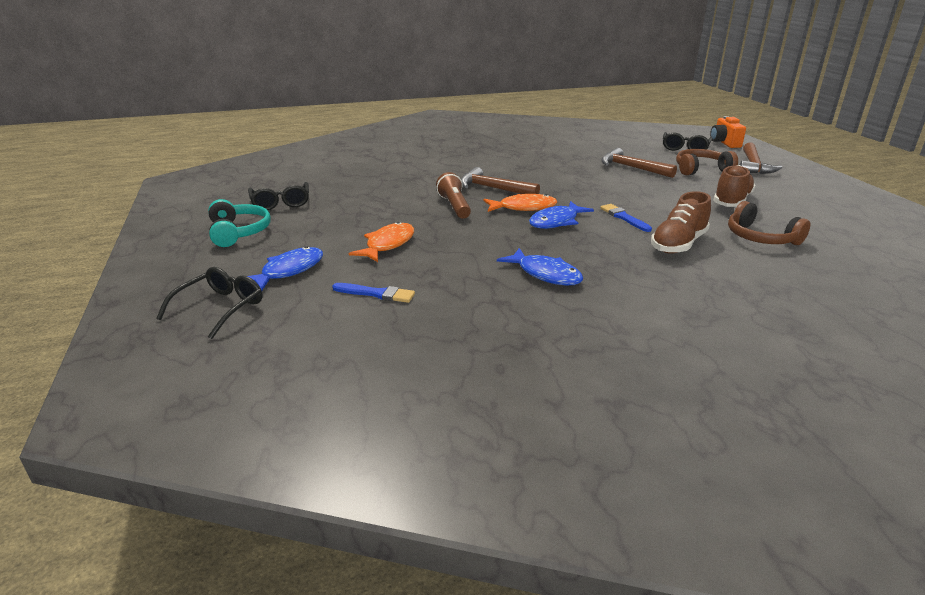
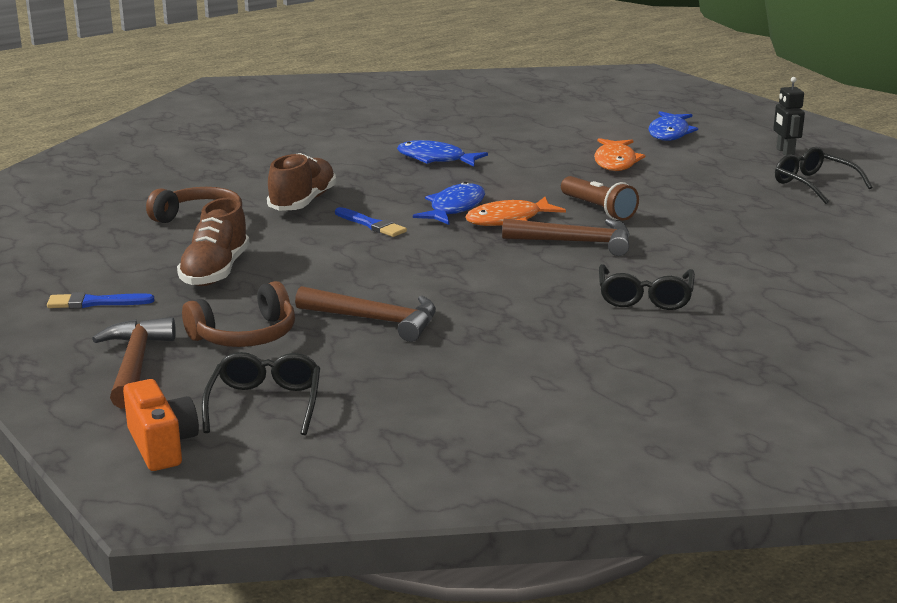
camera: 160 degrees right, 5 degrees down
black glasses [156,267,262,339] -> black glasses moved to [599,264,695,310]
turquoise headphones [208,199,271,247] -> black robot [773,77,805,156]
blue brush [332,283,415,303] -> blue brush moved to [47,292,154,309]

